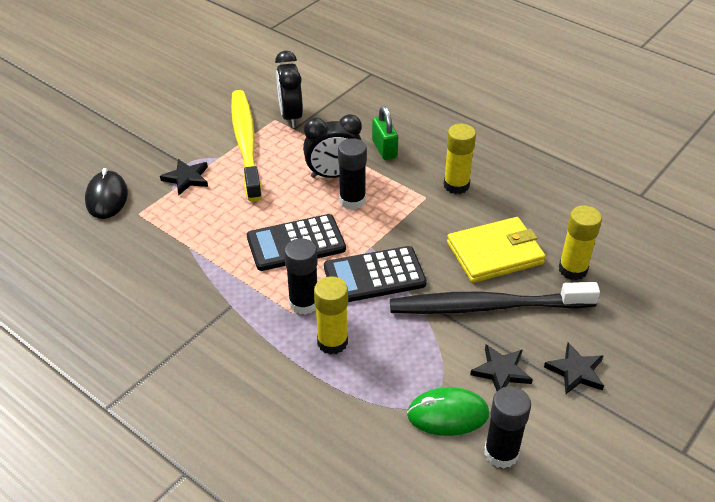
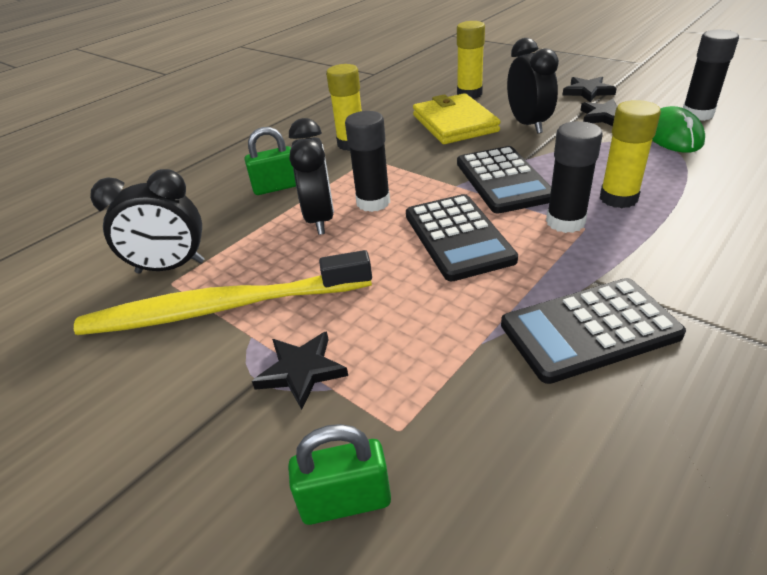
camera: 85 degrees left, 5 degrees down
black mouse [85,168,128,219] -> green padlock [288,424,391,525]
black toothbrush [390,282,600,314] -> black clock [507,38,559,134]
none -> black calculator [501,278,686,384]

